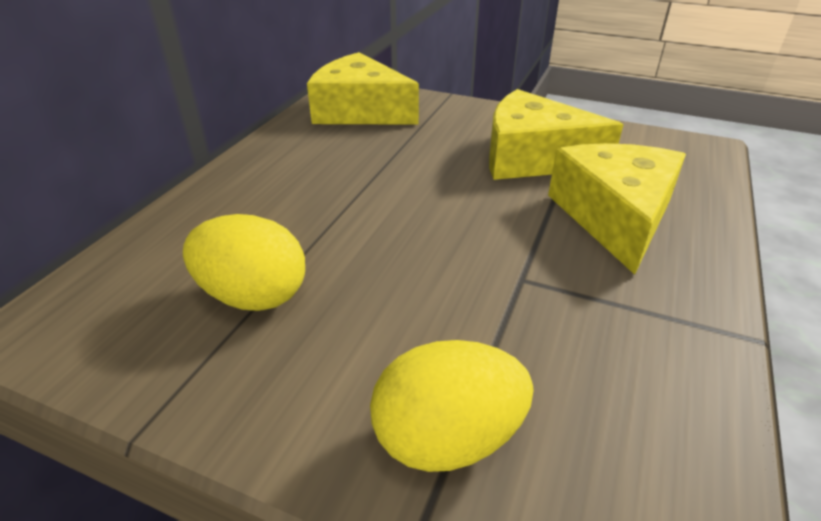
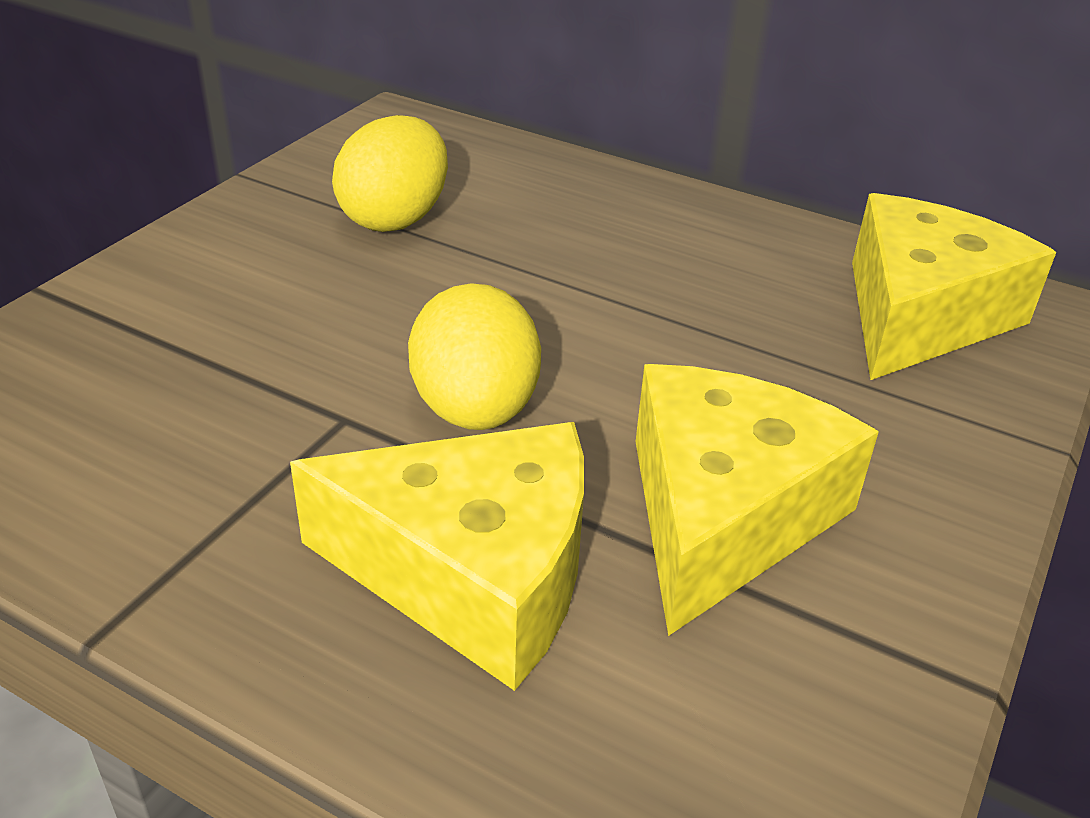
camera: 95 degrees right, 0 degrees up
yellow egg [370,340,533,472] -> yellow egg moved to [408,283,541,430]

